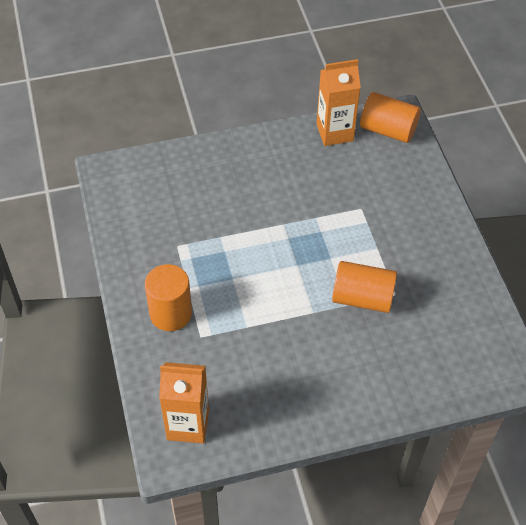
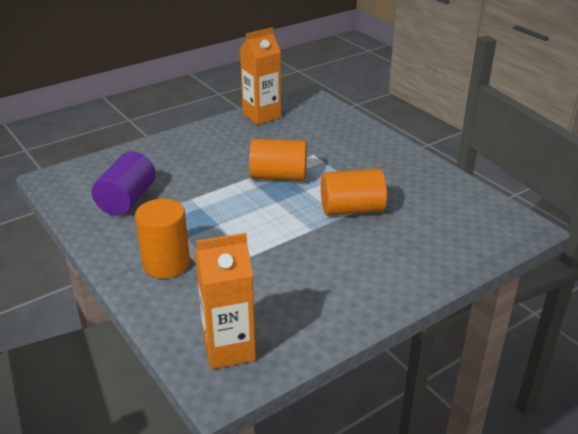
camera: 20 degrees left, 20 degrees down
orange cylinder [360,92,421,143] -> orange cylinder moved to [249,139,307,181]
none -> purple cylinder [92,151,156,216]

